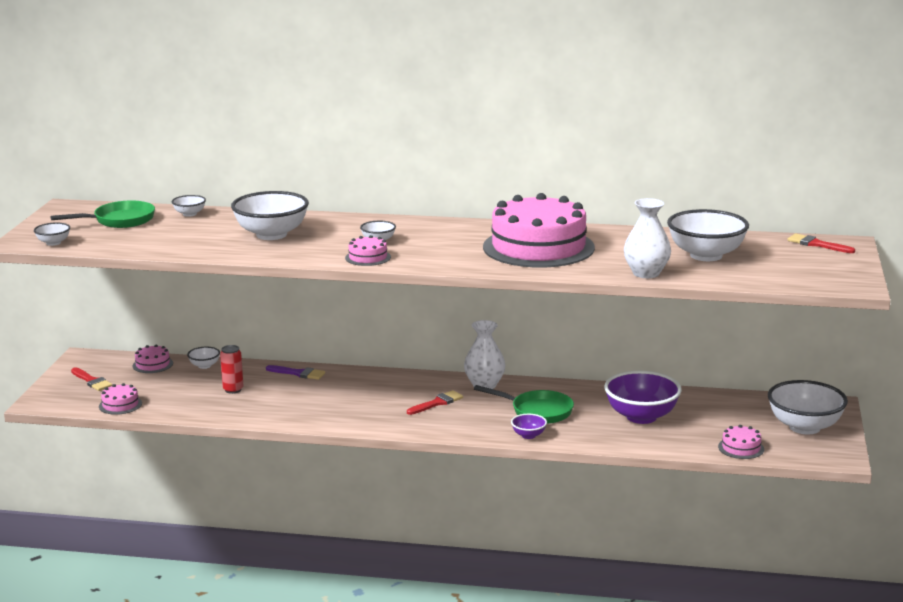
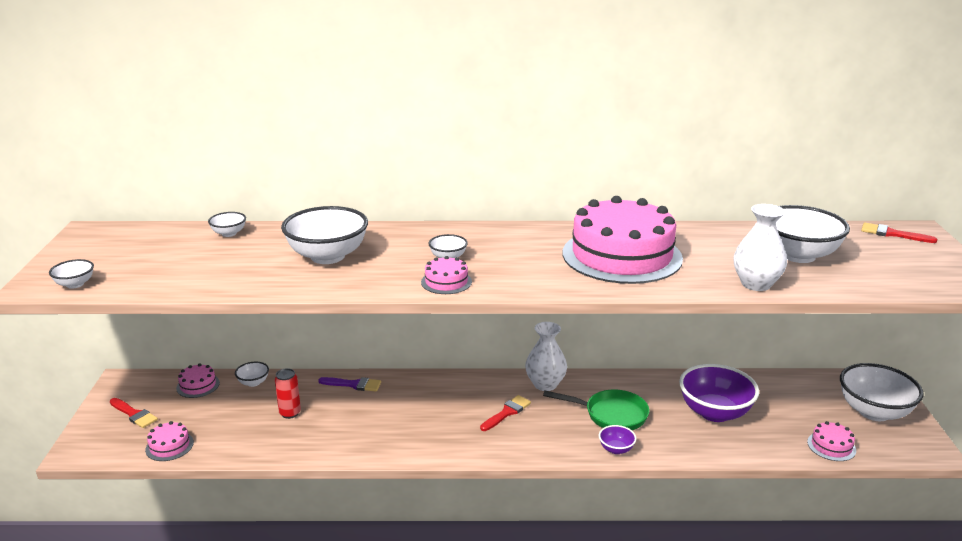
camera: 10 degrees left, 5 degrees up
green pan [50,201,155,228] -> none

